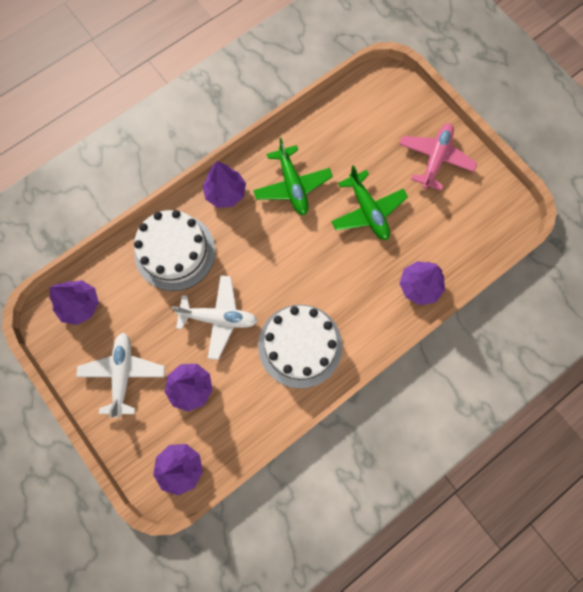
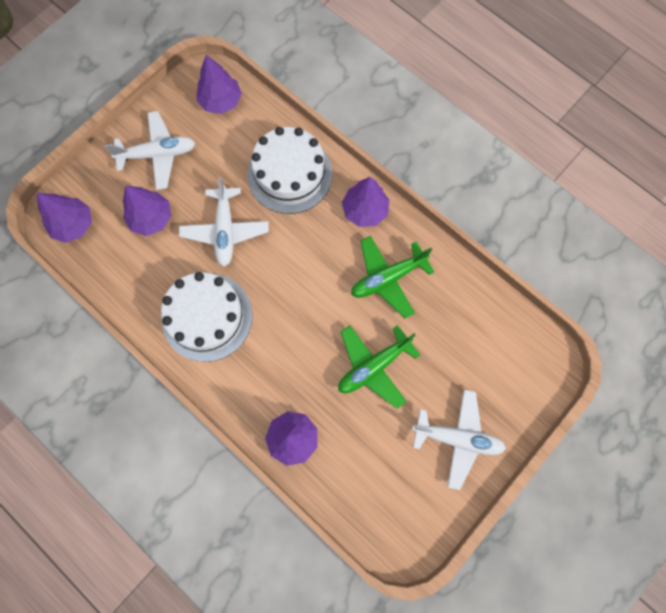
camera: 80 degrees right, 0 degrees up
pink plane [399,123,477,191] -> white plane [412,390,506,490]

